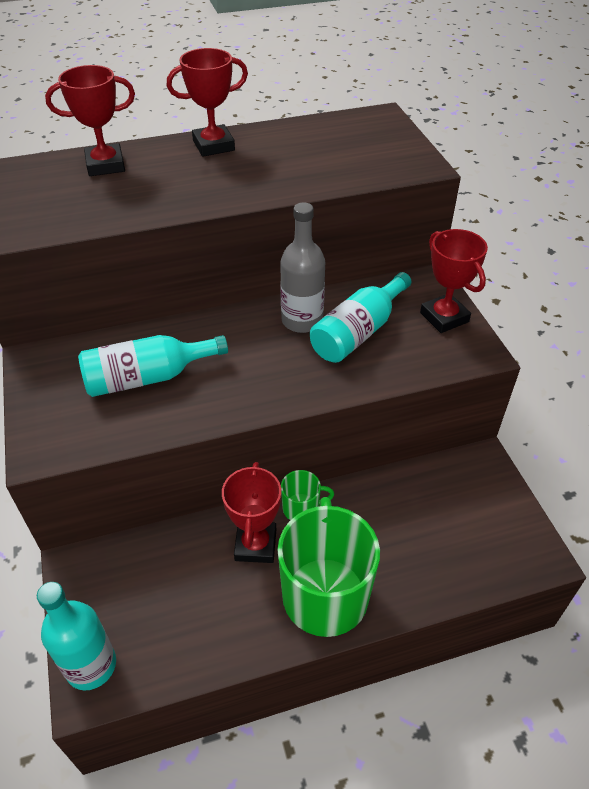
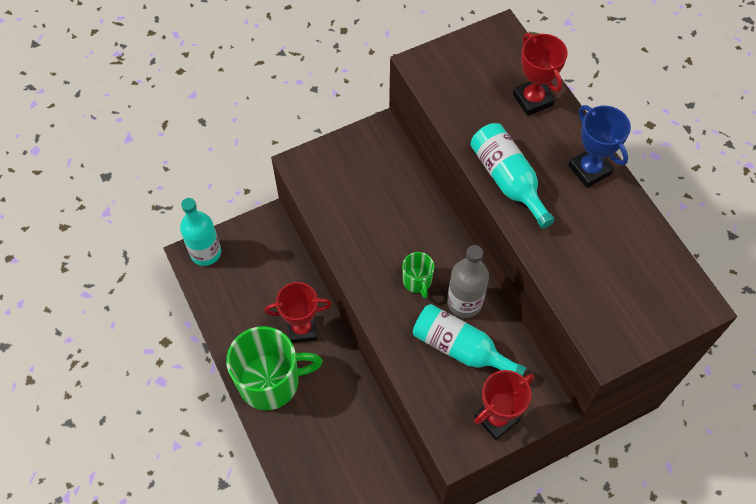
camera: 80 degrees right, 15 degrees up
turquoise bottle [78,335,228,397] -> turquoise bottle moved to [470,123,555,229]
red trophy [167,48,248,157] -> blue trophy [568,105,631,188]
green mug [281,470,334,520] -> green mug moved to [402,252,434,298]

